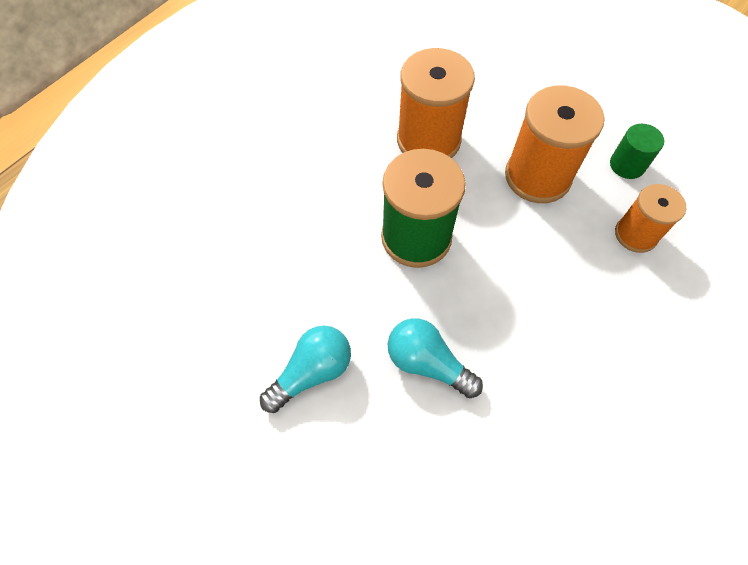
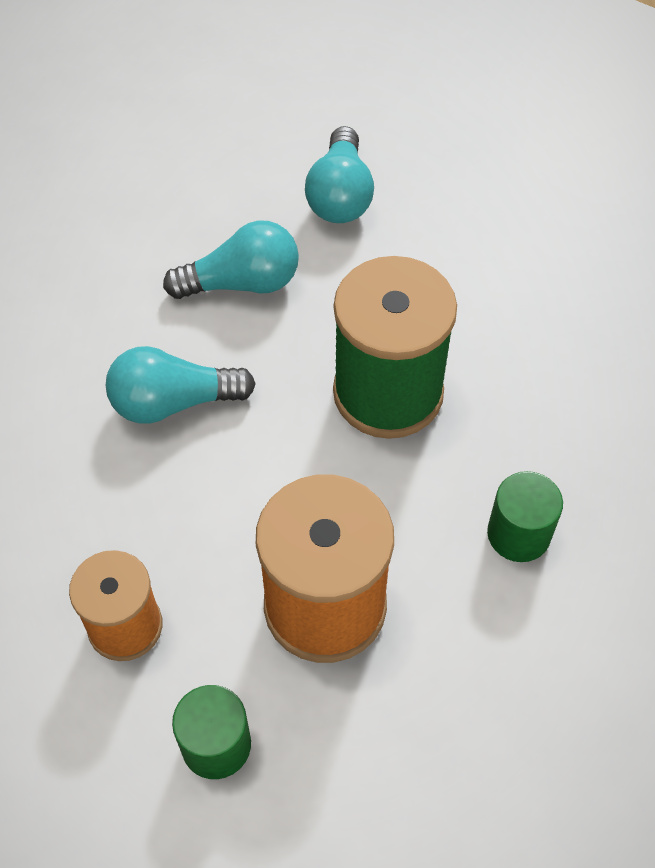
camera: 135 degrees right, 5 degrees down
orange spool [397,48,475,158] -> green cylinder [487,471,563,562]
none -> turquoise light bulb [106,346,256,424]

